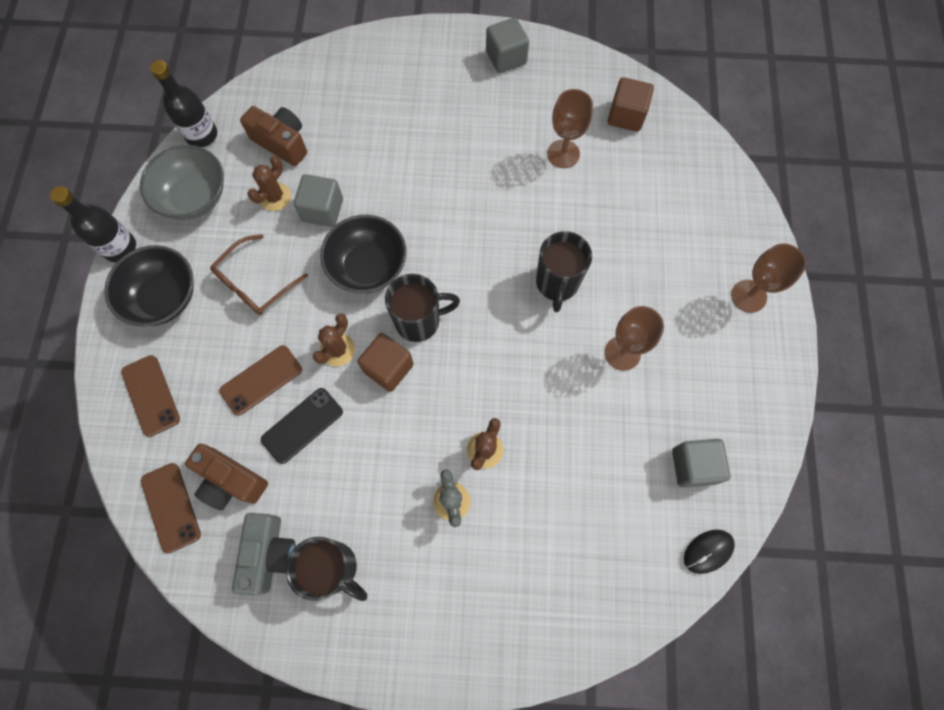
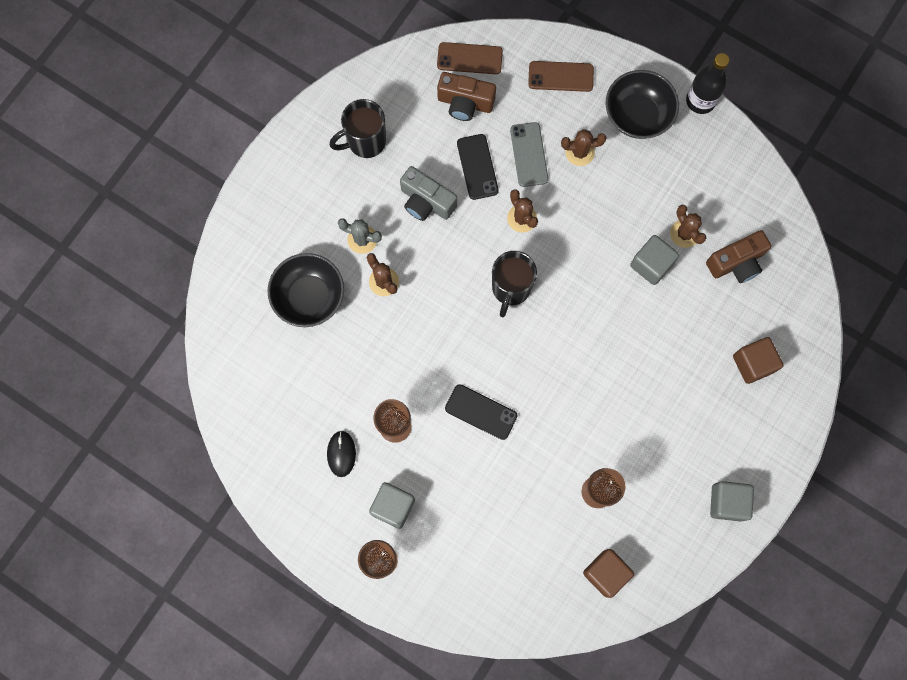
camera: 120 degrees right, 5 degrees up
grey bowl [140,145,224,220] -> none
black bottle [150,60,217,147] -> none
brown camera [185,443,268,511] -> brown camera turned 135 degrees counterclockwise [437,72,496,121]
brown glasses [210,234,308,315] -> none
brown phone [219,345,302,416] -> grey phone [510,122,548,187]
grey camera [232,513,296,595] -> grey camera moved to [400,166,457,221]
black bowl [320,215,406,293] -> black bowl moved to [268,253,344,327]
brown cube [357,333,414,392] -> brown cube moved to [733,337,784,384]
black mug [536,231,592,312] -> black phone [445,384,518,440]
grey cube [672,439,731,488] -> grey cube moved to [369,482,415,529]
black mouse [684,530,735,574] -> black mouse moved to [327,431,356,477]
none -> brown cactus [561,129,606,166]

